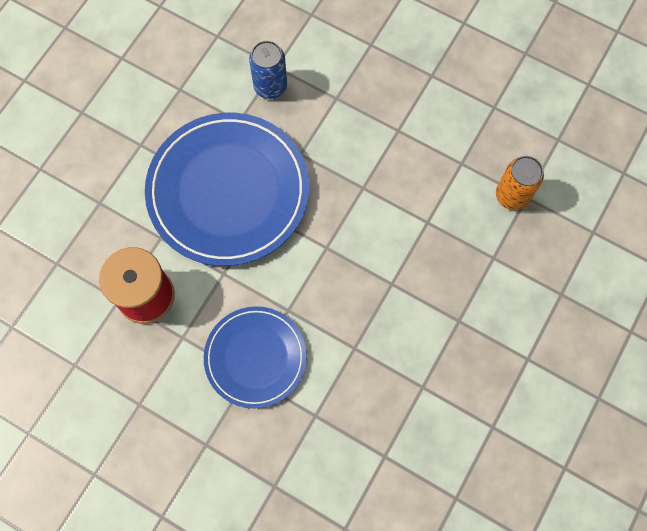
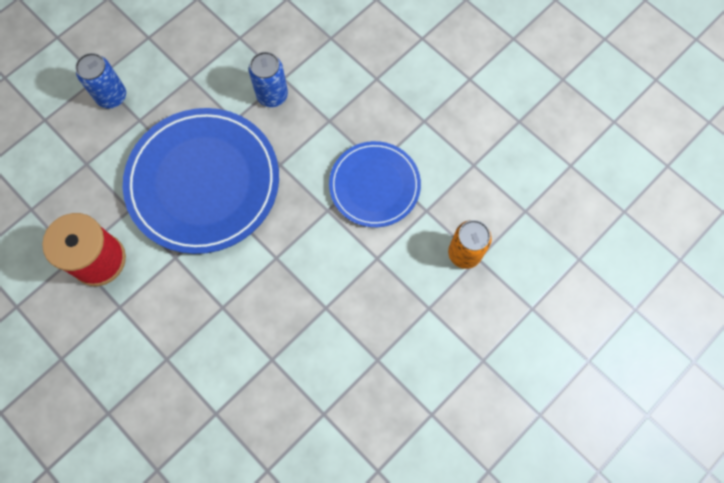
camera: 15 degrees right, 0 degrees up
blue plate [204,306,307,409] -> blue plate moved to [329,141,421,227]
none -> blue can [75,53,126,109]

